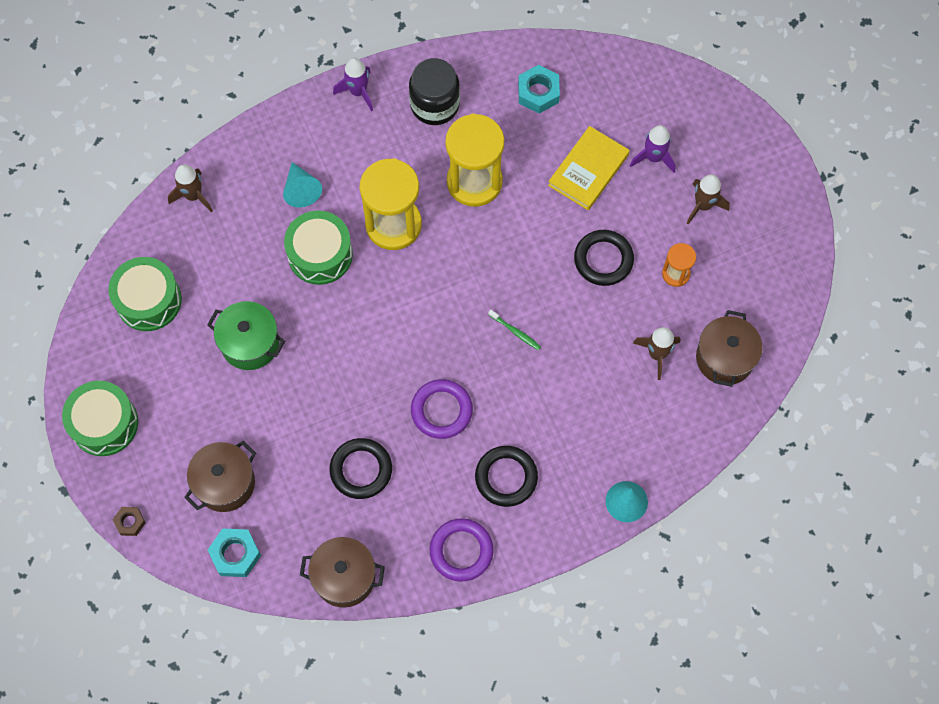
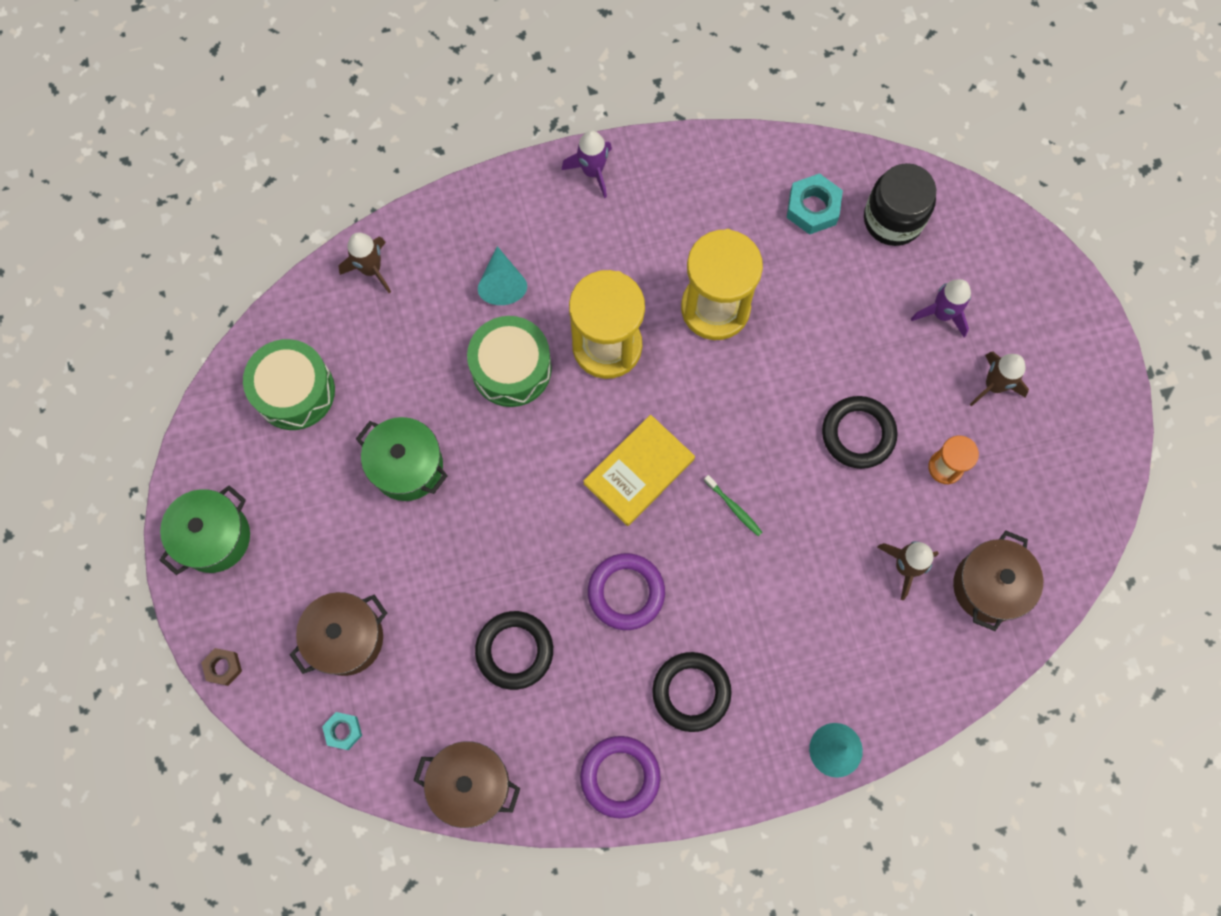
camera: 10 degrees right, 5 degrees up
green drum [62,381,138,456] -> green pot [160,485,250,575]
turquoise nut [208,528,261,577] -> turquoise nut [322,712,362,750], size x0.61
black jar [409,58,460,125] -> black jar moved to [864,163,936,246]
yellow book [548,126,630,210] -> yellow book moved to [583,415,695,526]

